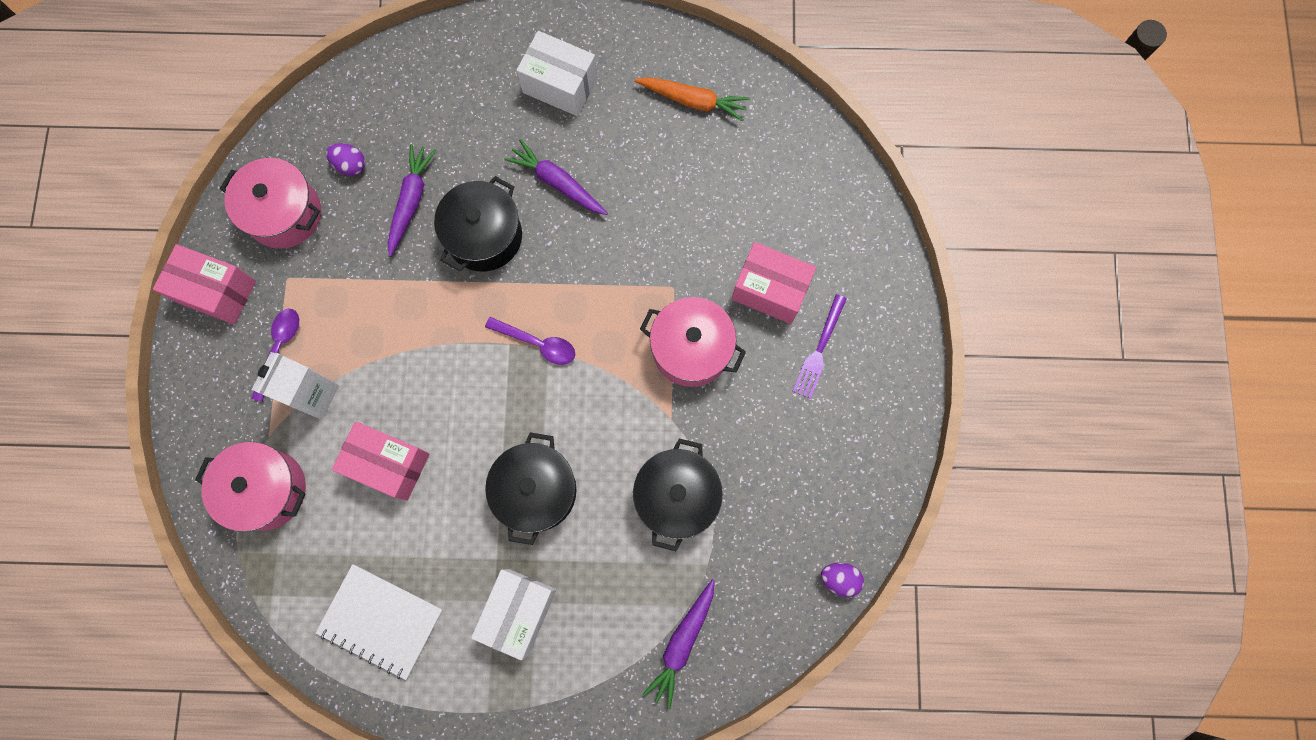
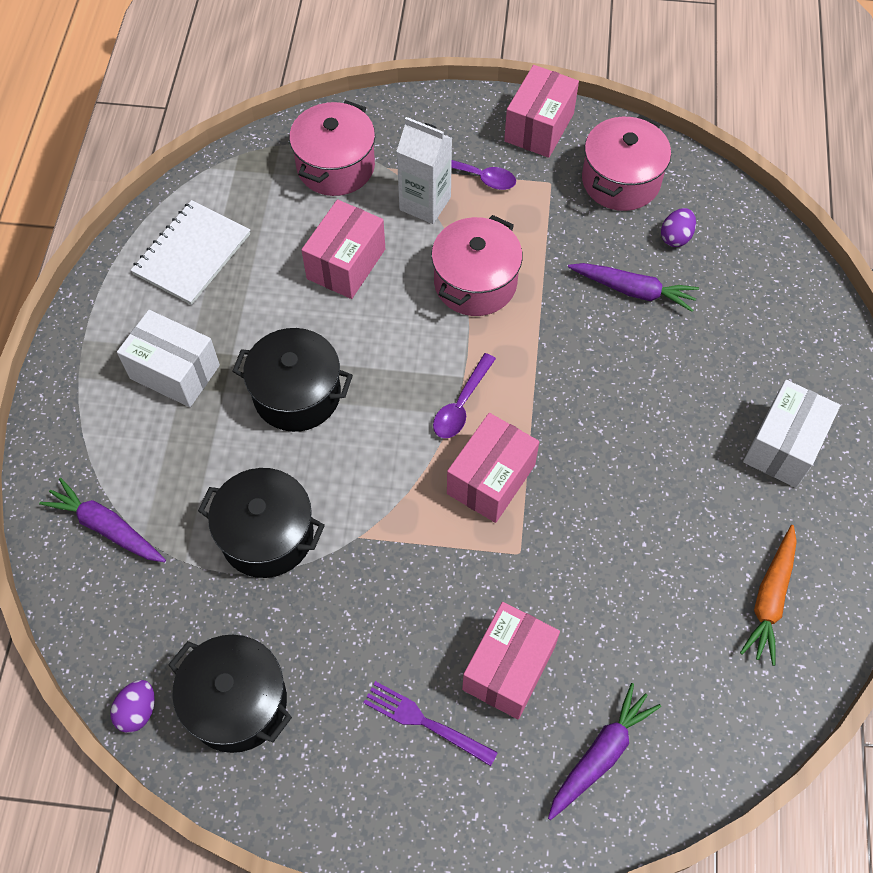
camera: 95 degrees right, 15 degrees down
black pot [434,176,522,272] -> black pot moved to [168,635,292,753]
purple carrot [504,139,608,215] -> purple carrot moved to [548,683,661,820]
pink pot [640,297,746,387] -> pink pot moved to [431,215,523,316]
none -> pink box [447,413,539,523]

